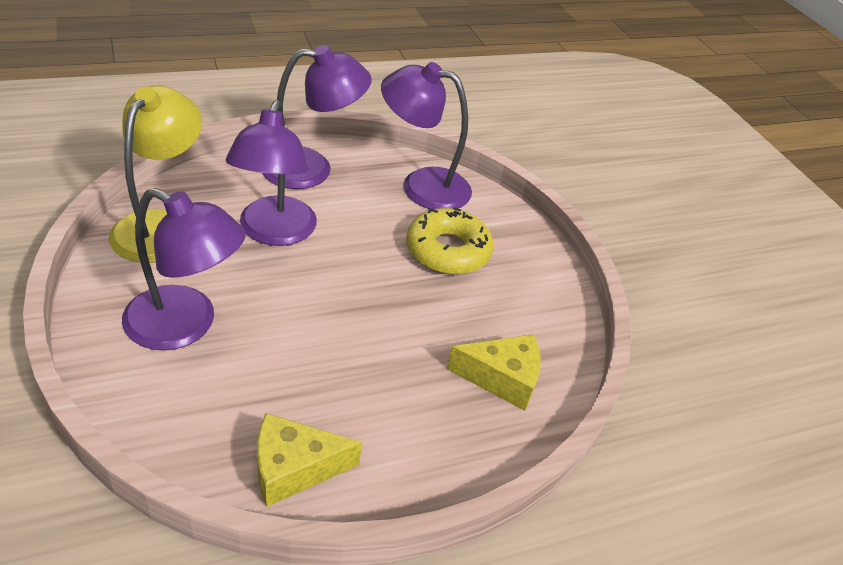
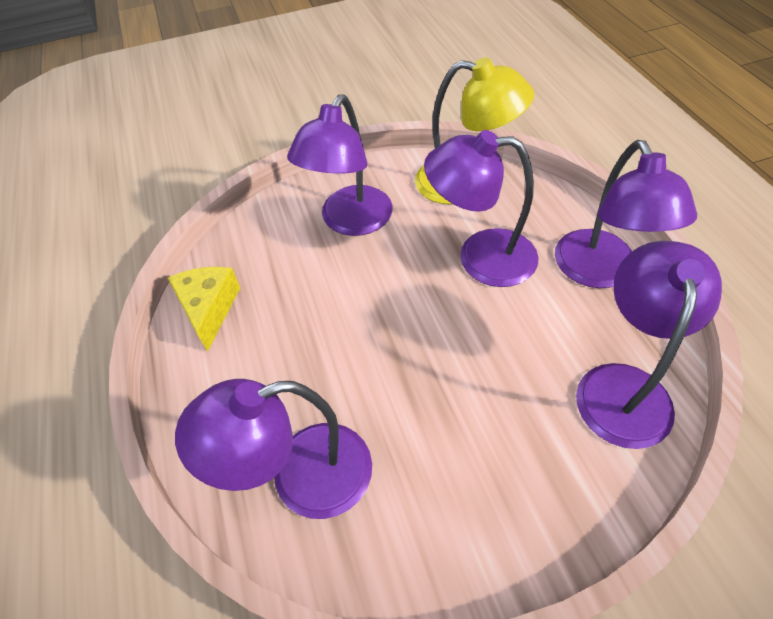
camera: 100 degrees right, 10 degrees up
yellow donut [406,207,494,275] -> none
yellow cheese [447,334,541,411] -> purple lamp [175,379,372,519]

